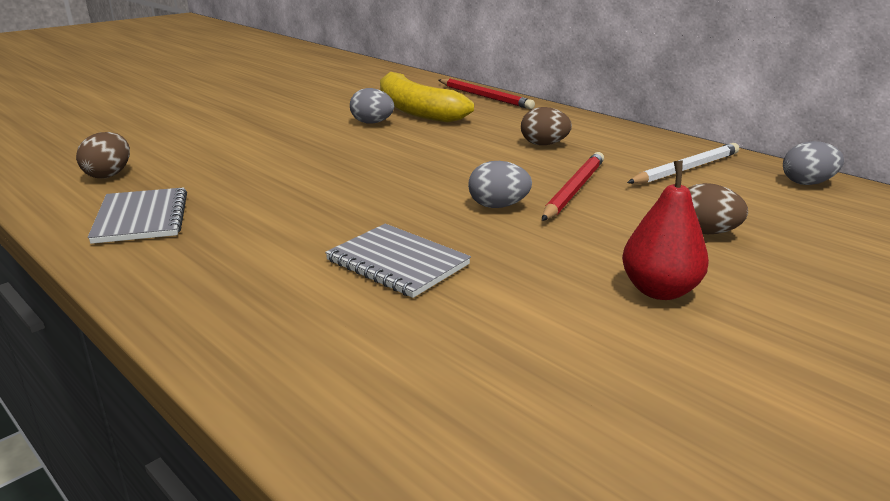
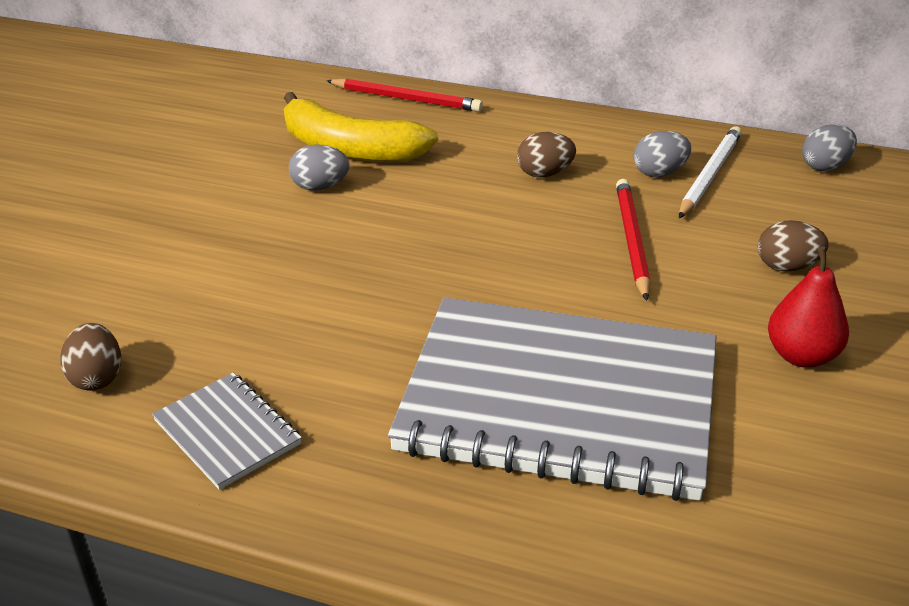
camera: 25 degrees left, 10 degrees up
grey notebook [325,224,471,298] -> grey notebook [388,297,716,501], size x2.36
grey egg [468,161,532,208] -> grey egg moved to [634,131,691,177]

